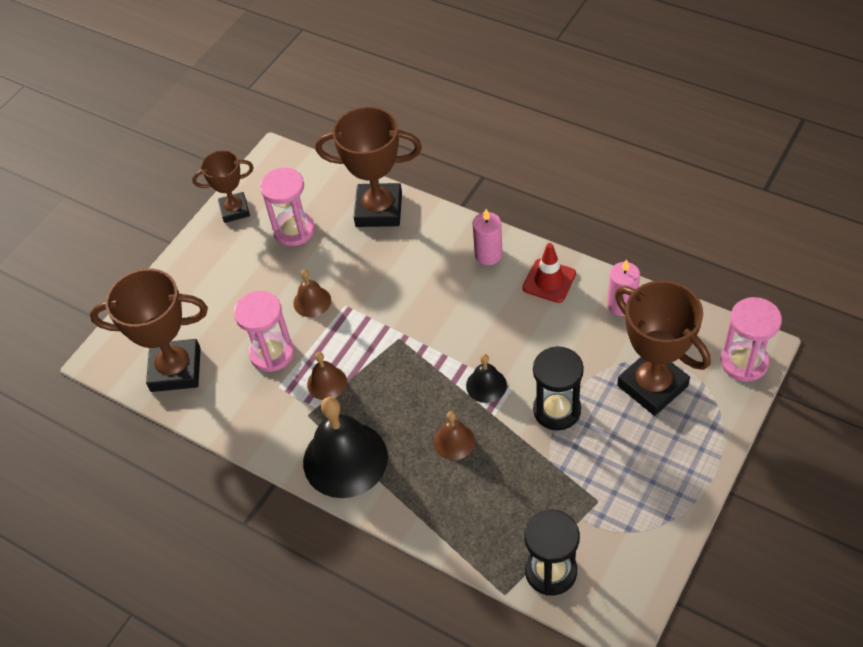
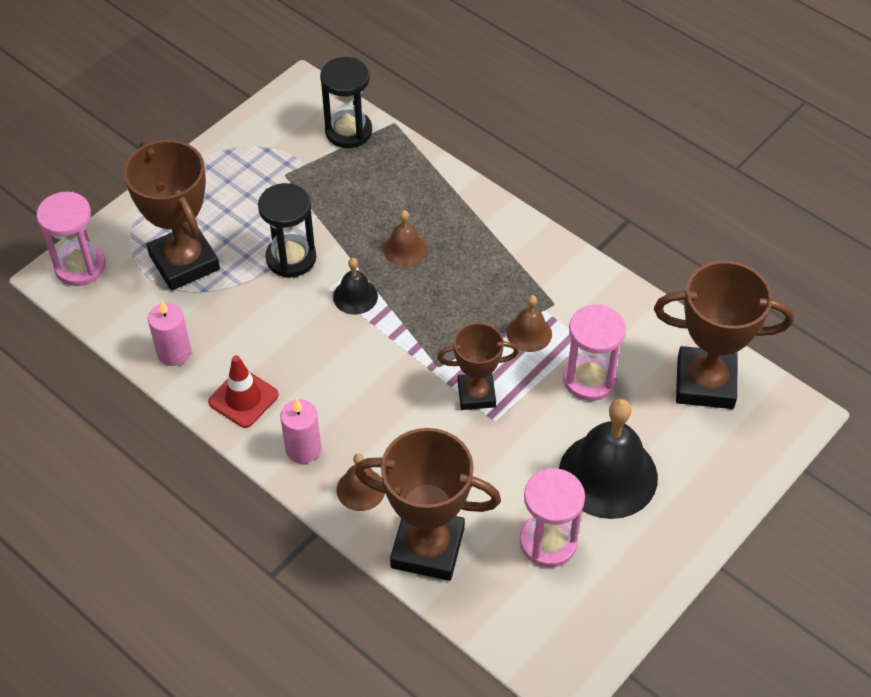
camera: 175 degrees left, 0 degrees up
brown trophy [192,150,254,223] -> brown trophy moved to [437,323,519,410]
brown bell [293,270,331,317] -> brown bell moved to [337,454,385,511]
black bell [303,397,388,498] -> black bell moved to [559,399,658,519]

